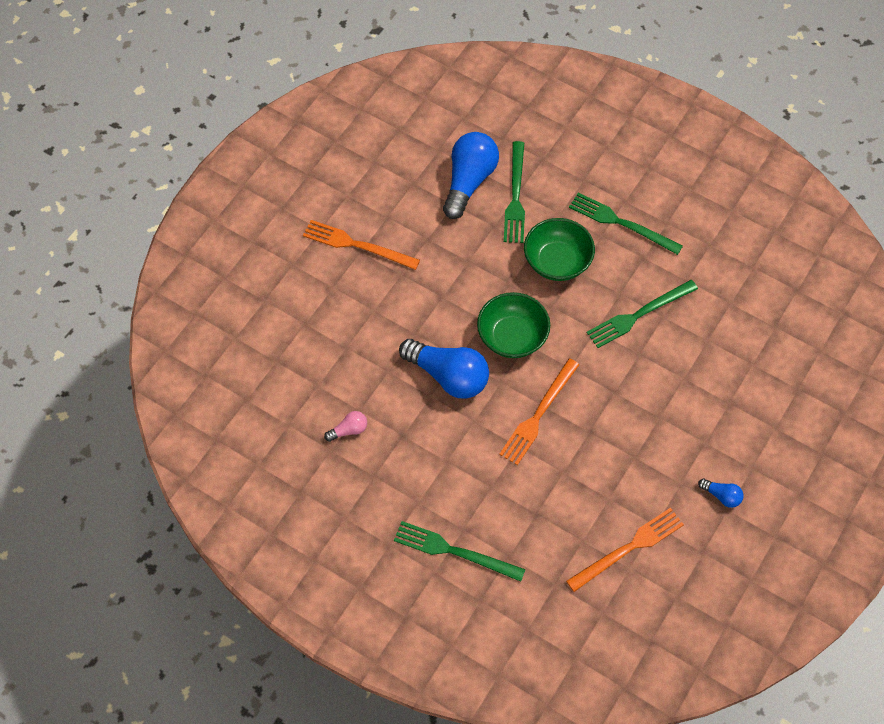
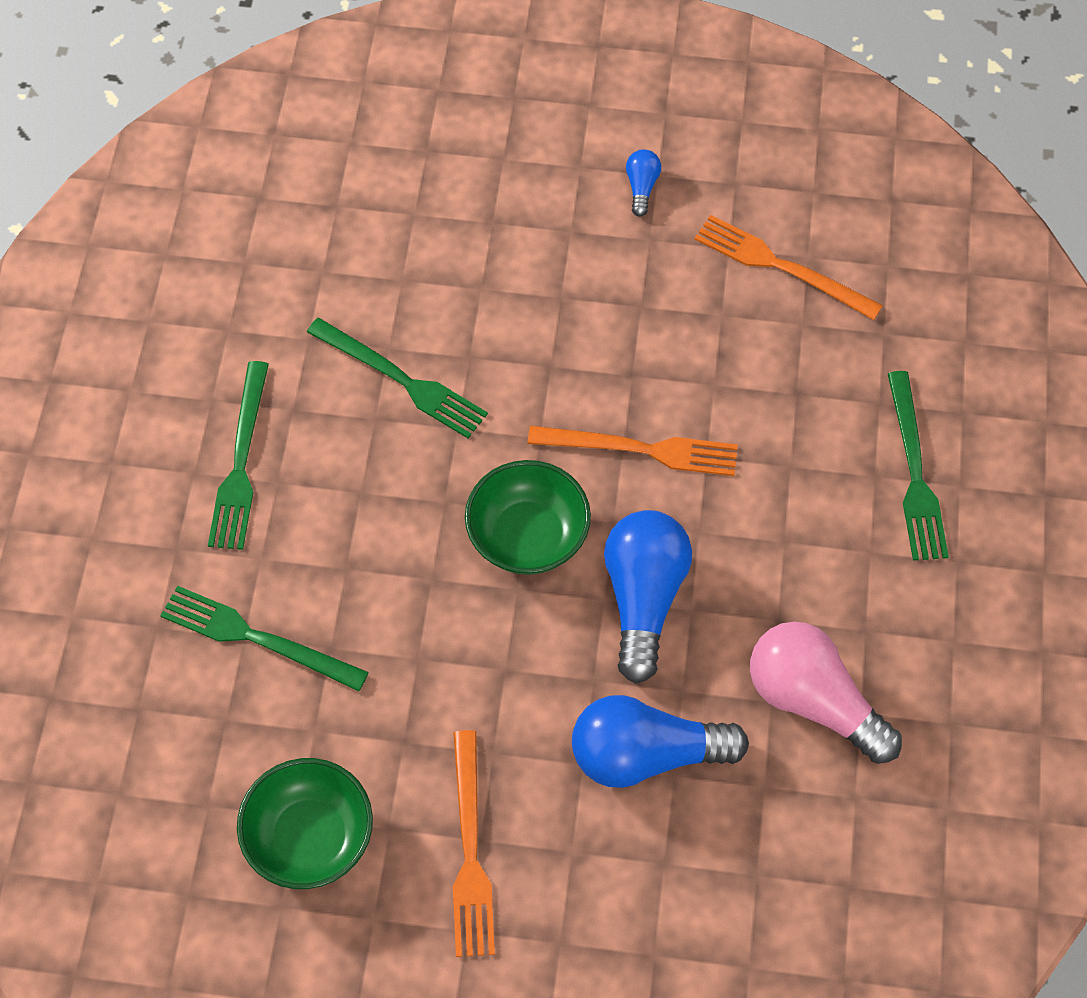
camera: 115 degrees left, 0 degrees up
pink light bulb [324,411,367,442] -> pink light bulb [750,621,902,764], size x2.20
blue light bulb [443,132,499,219] -> blue light bulb moved to [572,695,749,788]
green fork [504,141,525,243] -> green fork turned 135 degrees counterclockwise [160,586,369,691]
green bowl [524,218,595,281] -> green bowl moved to [237,758,373,889]

